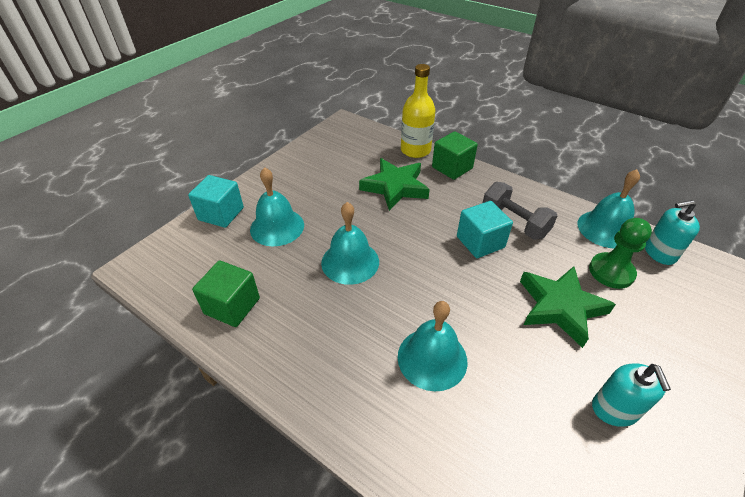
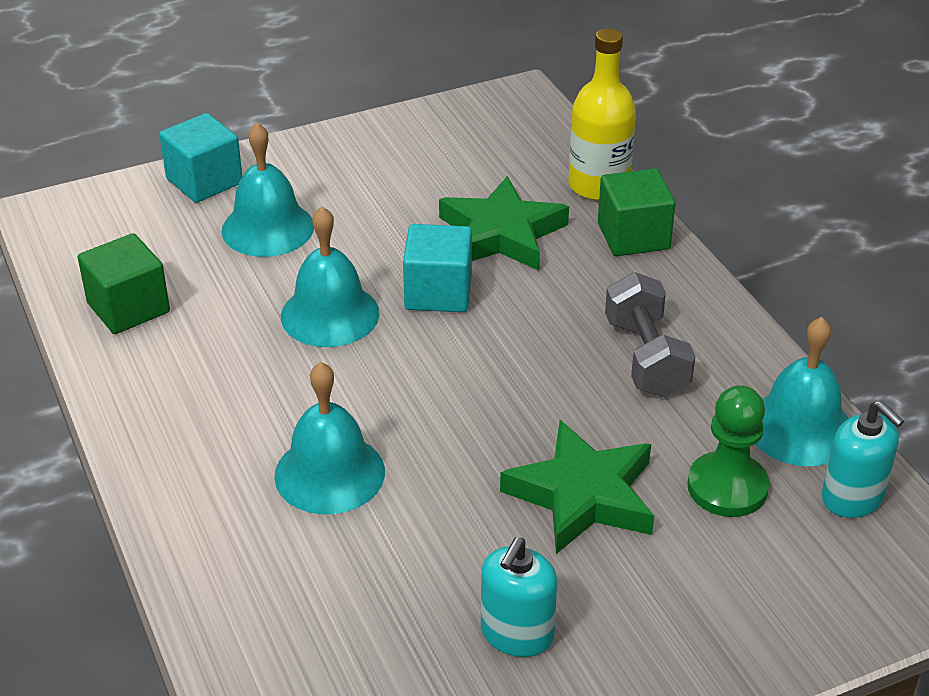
camera: 30 degrees right, 5 degrees down
turquoise cube [457,201,513,258] -> turquoise cube moved to [403,224,472,312]
turquoise soap dispenser [645,200,700,265] -> turquoise soap dispenser turned 150 degrees counterclockwise [822,401,904,518]

